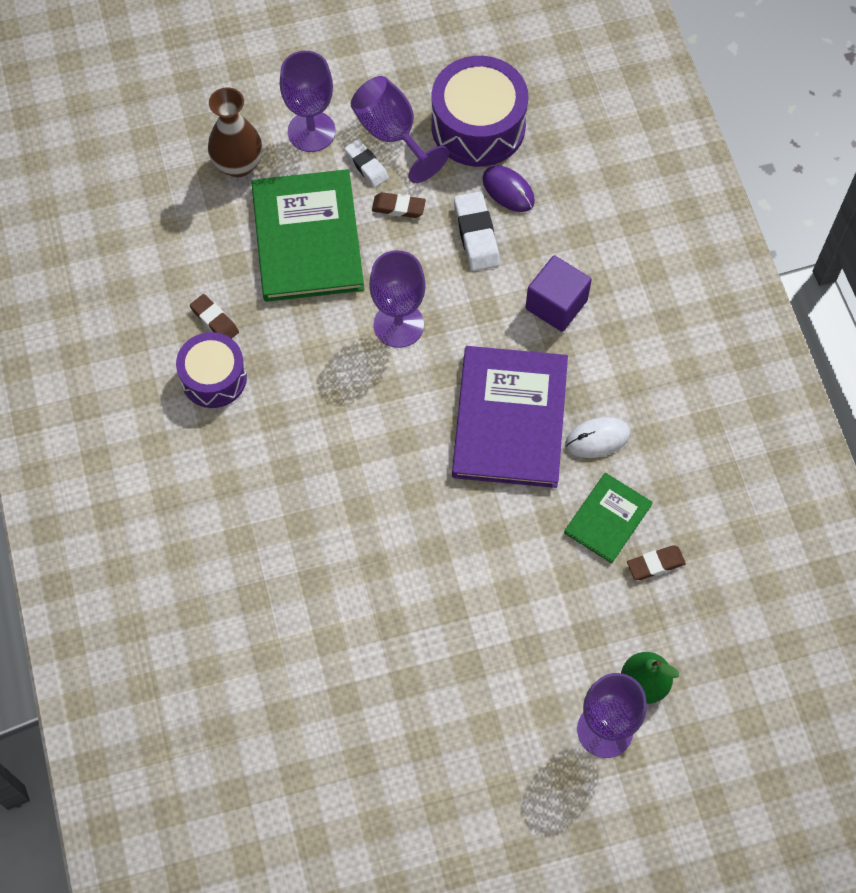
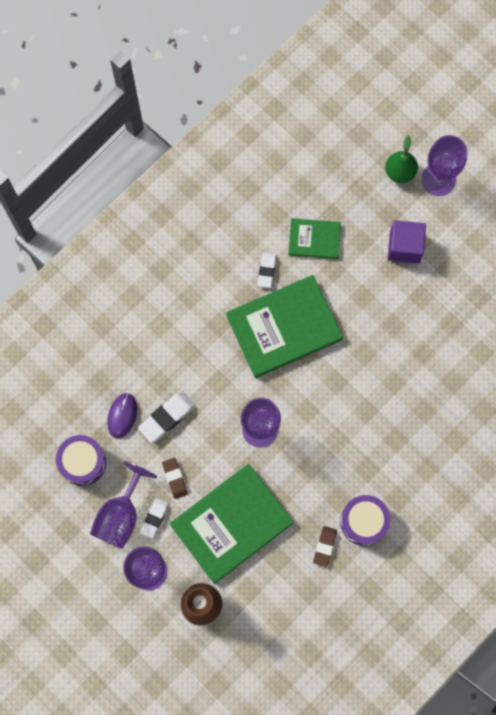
camera: 120 degrees left, 10 degrees up
purple drum [431,56,528,167] -> purple drum [56,435,106,486], size x0.65
purple book [452,346,568,488] -> green book [226,275,343,378]
purple cube [525,255,592,332] -> purple cube moved to [388,220,426,263]
white mouse [565,417,630,458] -> white eraser [257,252,277,288]
brown eraser [627,545,686,580] -> none

